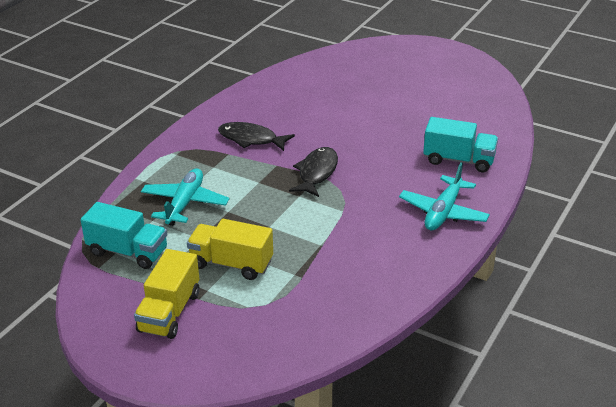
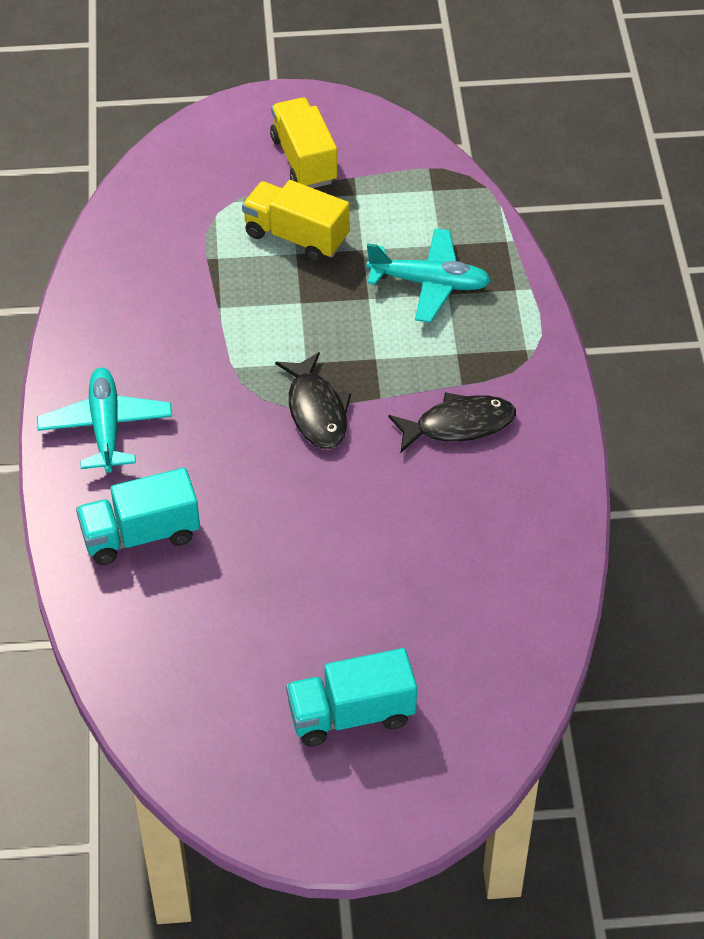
camera: 145 degrees right, 15 degrees up
turquoise truck [80,202,167,269] -> turquoise truck moved to [286,648,417,746]
turquoise plane [141,168,229,226] -> turquoise plane turned 60 degrees counterclockwise [366,228,491,323]
yellow truck [187,219,273,280] -> yellow truck turned 135 degrees counterclockwise [242,180,349,263]

